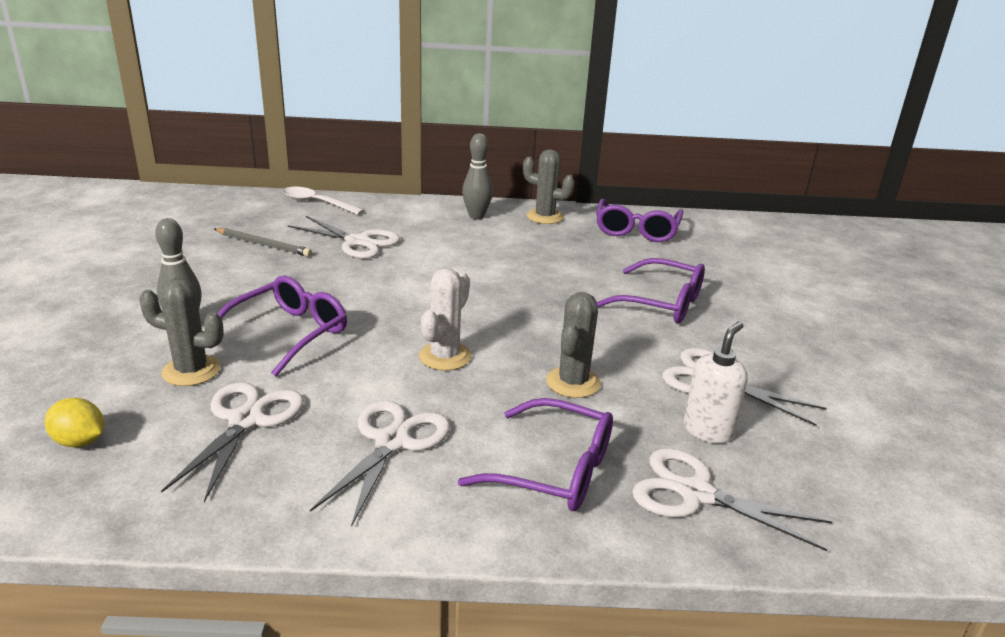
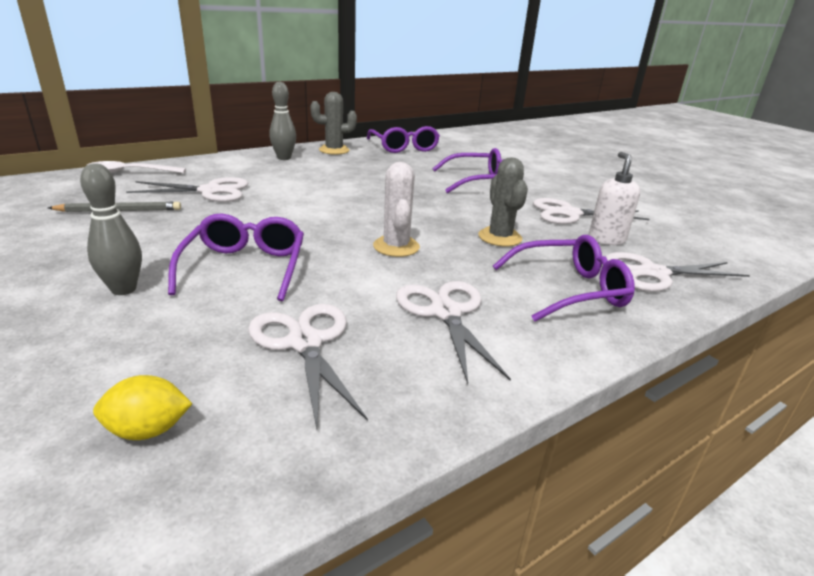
camera: 35 degrees left, 0 degrees up
grey cactus [139,278,224,386] -> none

